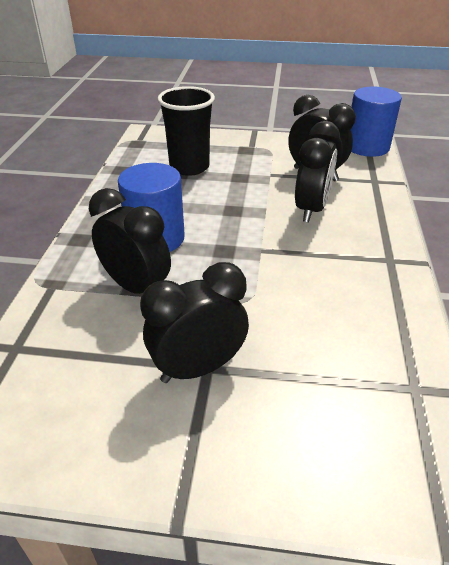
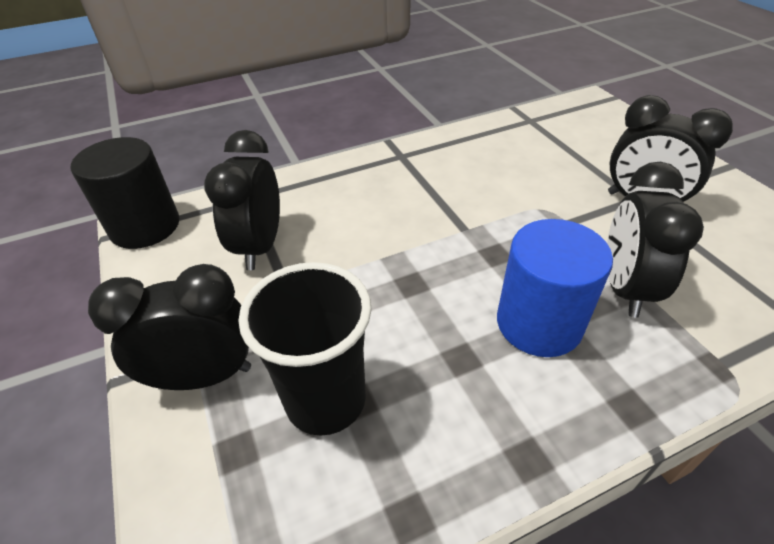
camera: 120 degrees left, 5 degrees up
black clock [295,121,340,222] -> black clock moved to [88,264,251,390]
blue cylinder [351,87,402,157] -> black cylinder [71,137,179,249]

